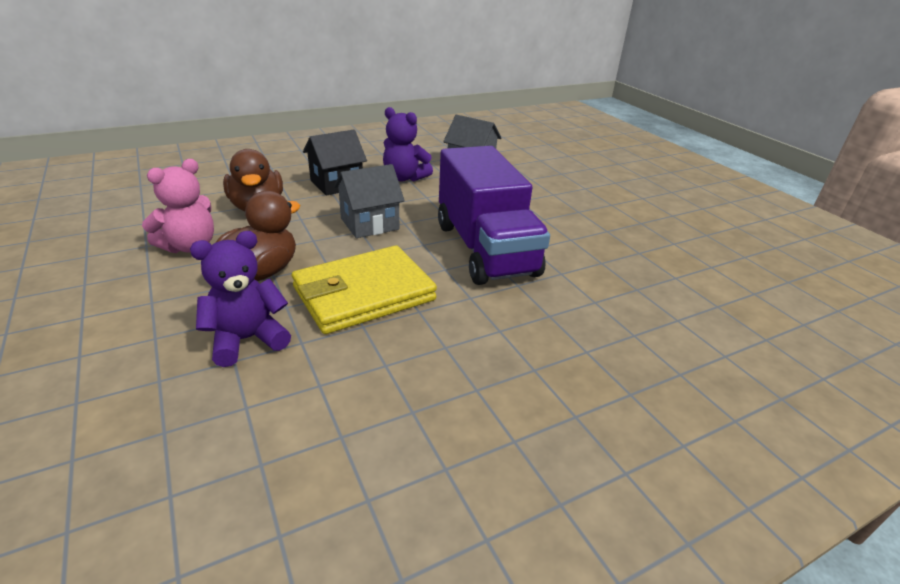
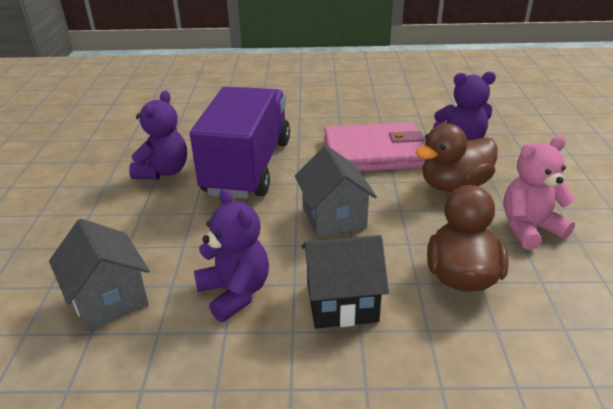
camera: 150 degrees left, 0 degrees up
yellow wallet [292,245,437,334] -> pink wallet [324,122,426,171]
grey house [334,164,405,238] -> grey house turned 75 degrees clockwise [295,145,377,237]
none -> purple teddy bear [129,90,187,179]

